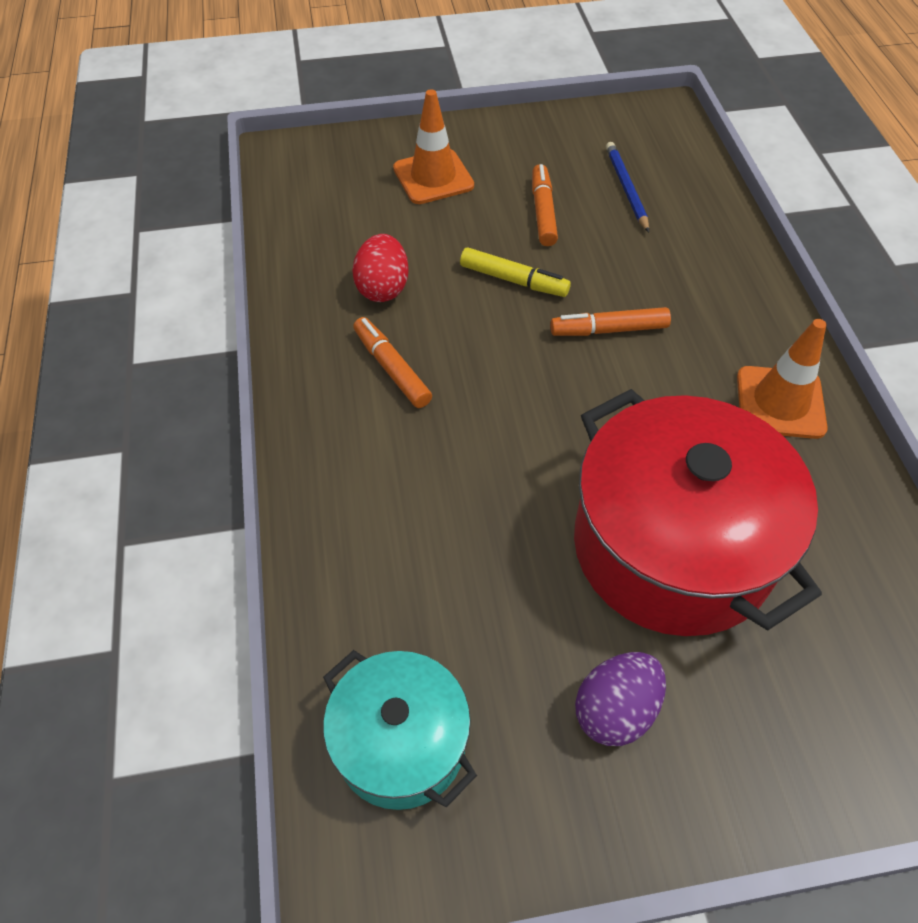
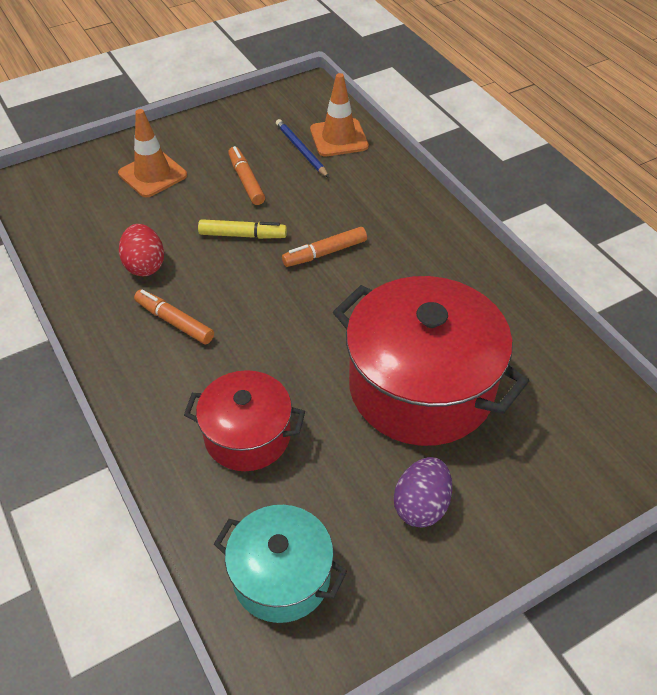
camera: 20 degrees left, 5 degrees down
orange traffic cone [737,319,828,439] -> orange traffic cone moved to [310,73,369,156]
none -> red pot [184,370,305,471]

